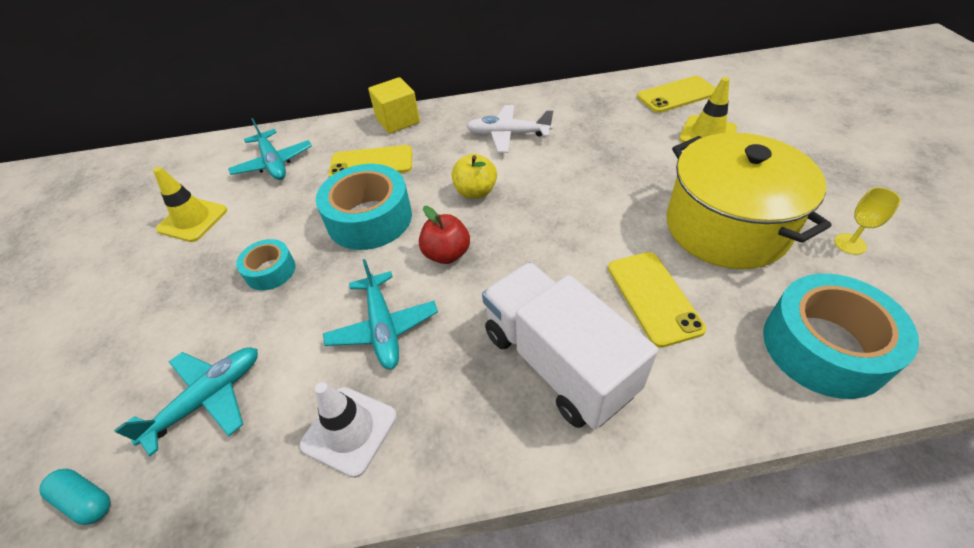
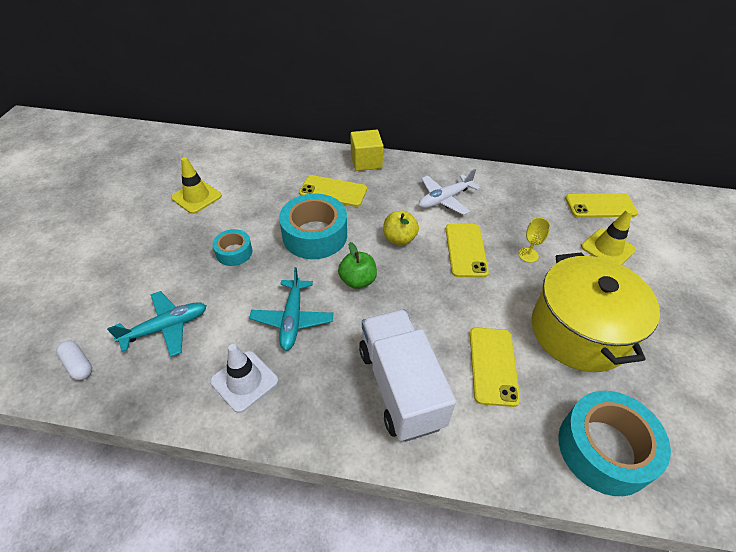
camera: 15 degrees right, 0 degrees up
turquoise capsule [39,469,111,525] -> white capsule [56,340,92,380]
turquoise plane [228,118,312,180] -> none
red apple [419,206,470,264] -> green apple [338,242,377,289]
white plane [466,105,553,153] -> white plane turned 60 degrees counterclockwise [419,169,480,215]
yellow goblet [834,187,901,255] -> yellow goblet moved to [518,218,550,263]
none -> yellow phone [446,224,489,278]

